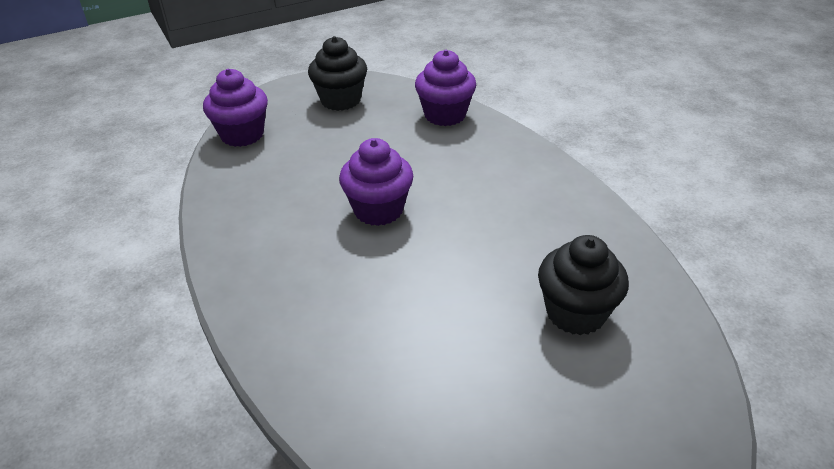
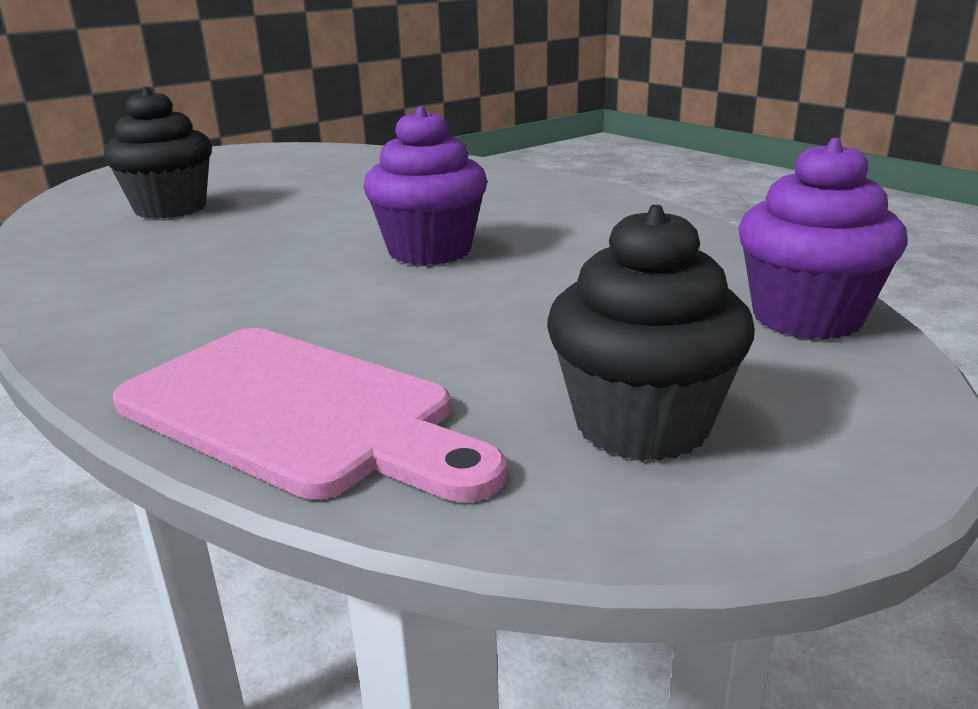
camera: 170 degrees right, 15 degrees down
purple cupcake [415,50,476,126] -> pink cutting board [113,328,506,502]

